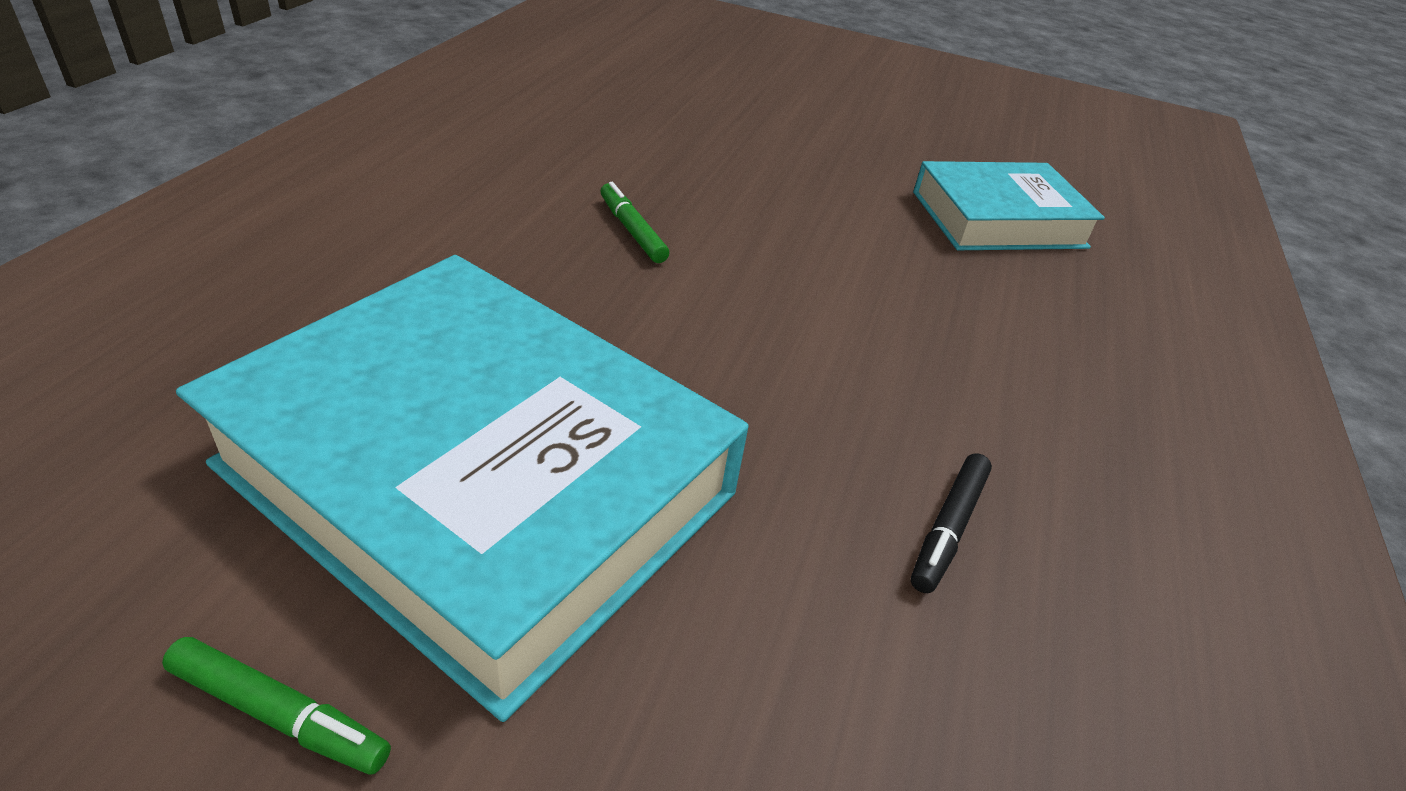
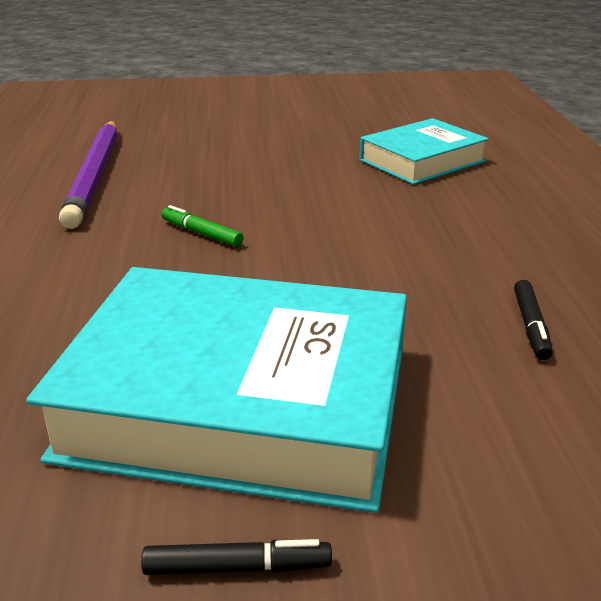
camera: 20 degrees left, 10 degrees down
green marker [162,637,391,775] -> black marker [141,539,332,575]
none -> purple pencil [59,121,117,229]

